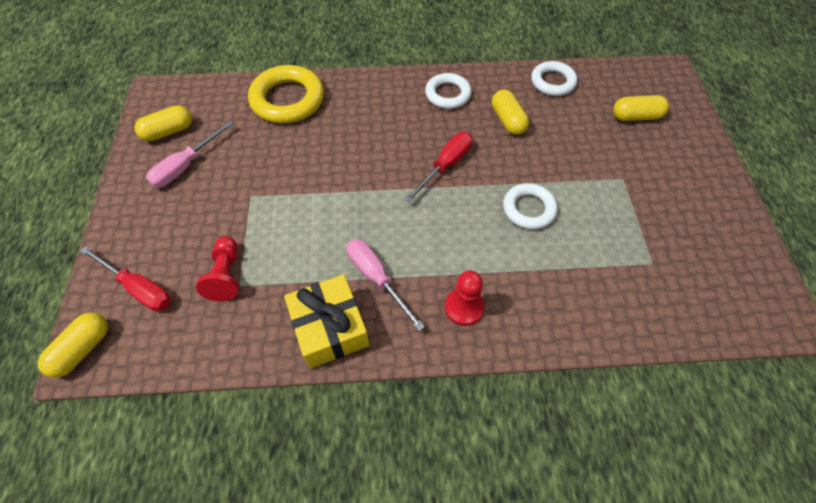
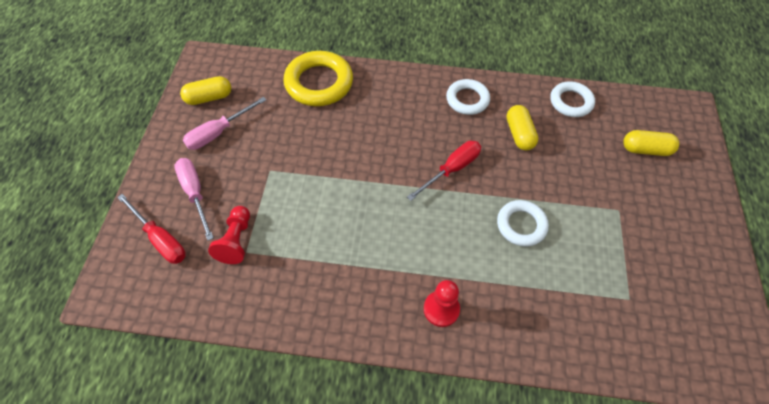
camera: 10 degrees right, 0 degrees up
yellow capsule [38,312,108,378] -> none
yellow gift [284,274,369,368] -> none
pink screwdriver [347,239,425,331] -> pink screwdriver moved to [174,158,214,241]

